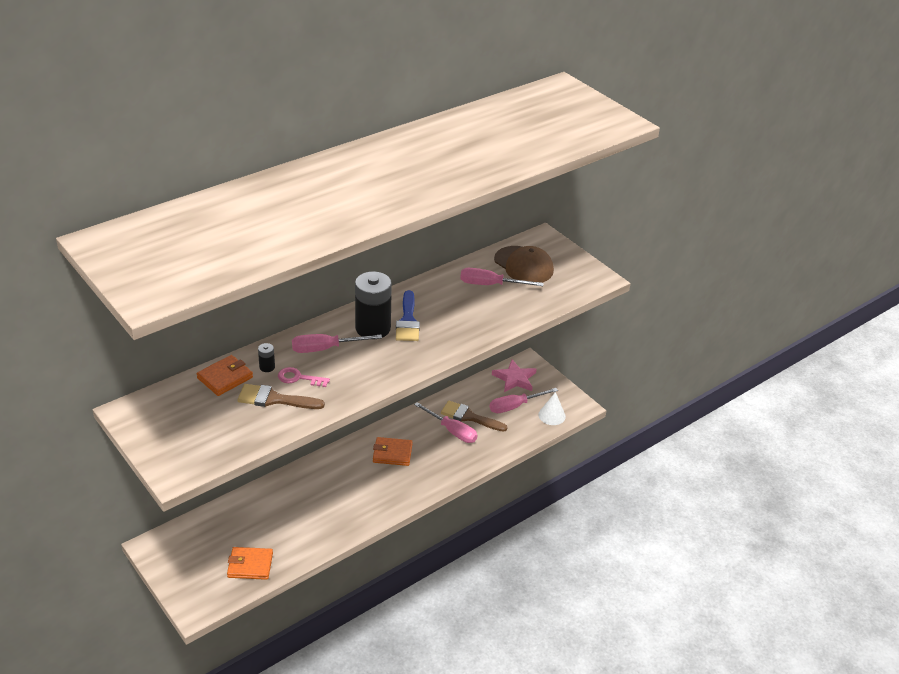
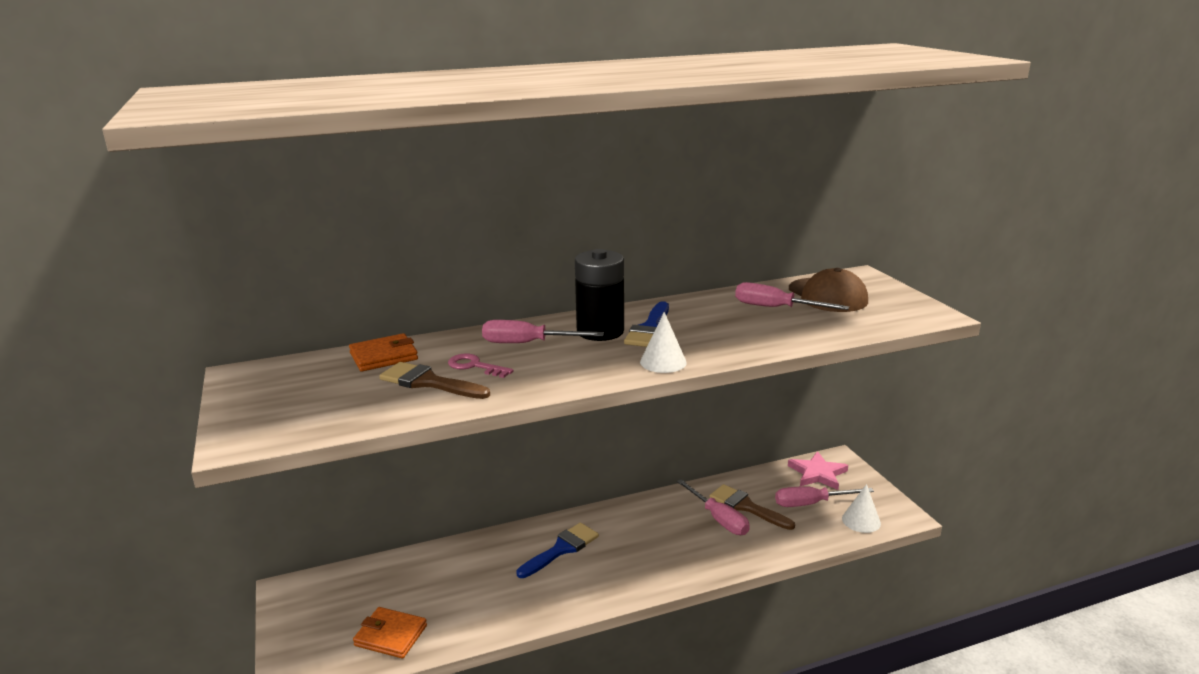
camera: 20 degrees right, 15 degrees down
black battery [258,343,275,372] -> none
orange wallet [373,437,412,466] -> none
none -> blue brush [516,522,599,578]
none -> white cone [640,312,687,373]

